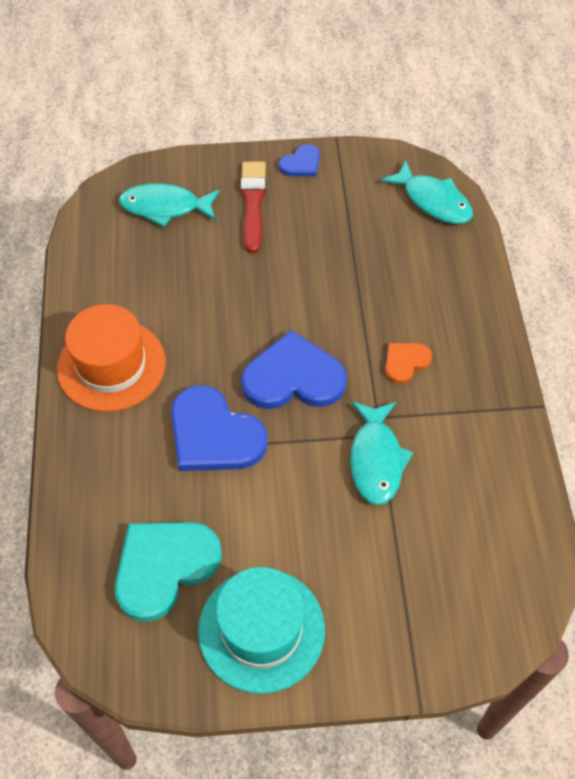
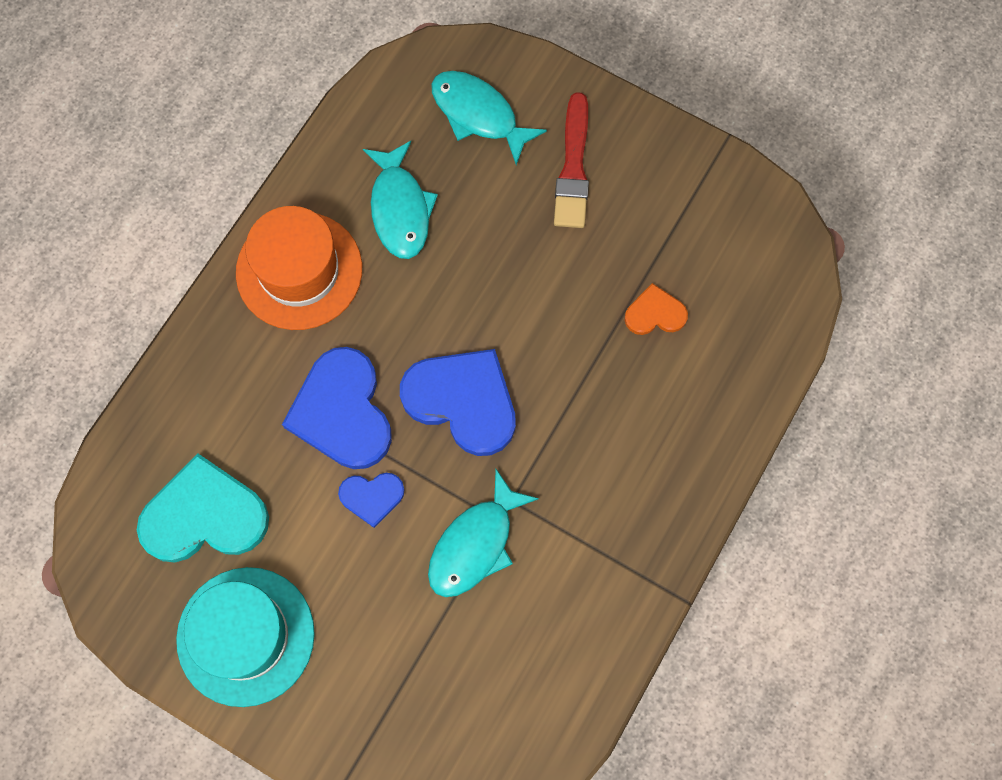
camera: 35 degrees right, 15 degrees up
red brush [241,162,266,253] -> red brush turned 150 degrees clockwise [554,92,589,228]
blue heart [279,144,320,176] -> blue heart moved to [338,473,405,528]
turquoise fish [381,160,473,224] -> turquoise fish moved to [363,141,438,259]
orange heart [385,343,432,384] -> orange heart moved to [624,283,688,335]

